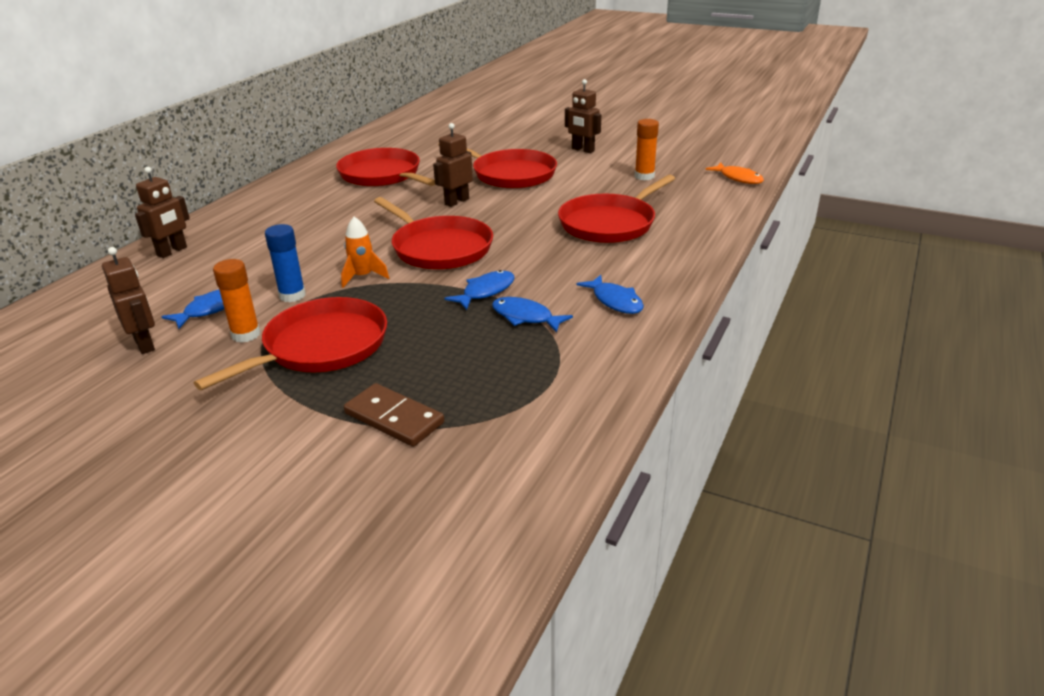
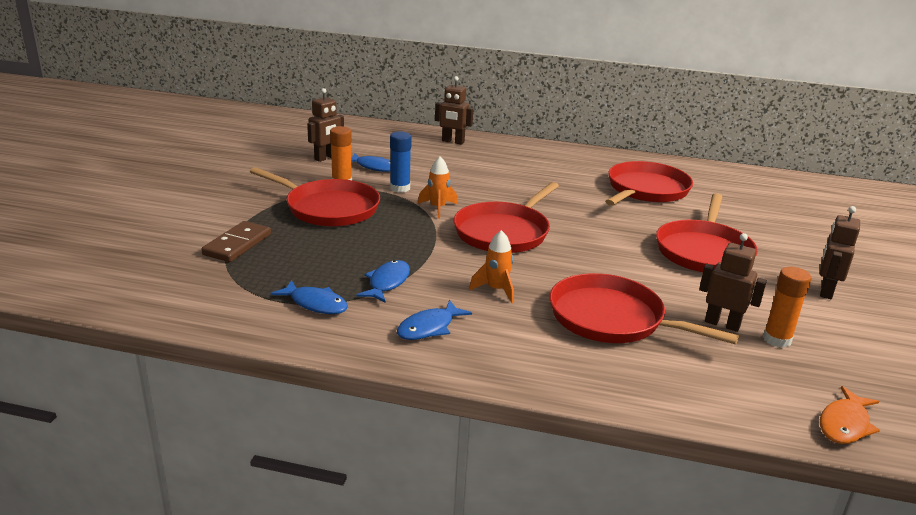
camera: 75 degrees right, 5 degrees down
brown robot [433,123,473,207] -> brown robot moved to [699,233,767,332]
blue fish [444,270,514,310] -> blue fish moved to [271,280,348,314]
none -> orange rocket [469,230,514,303]

